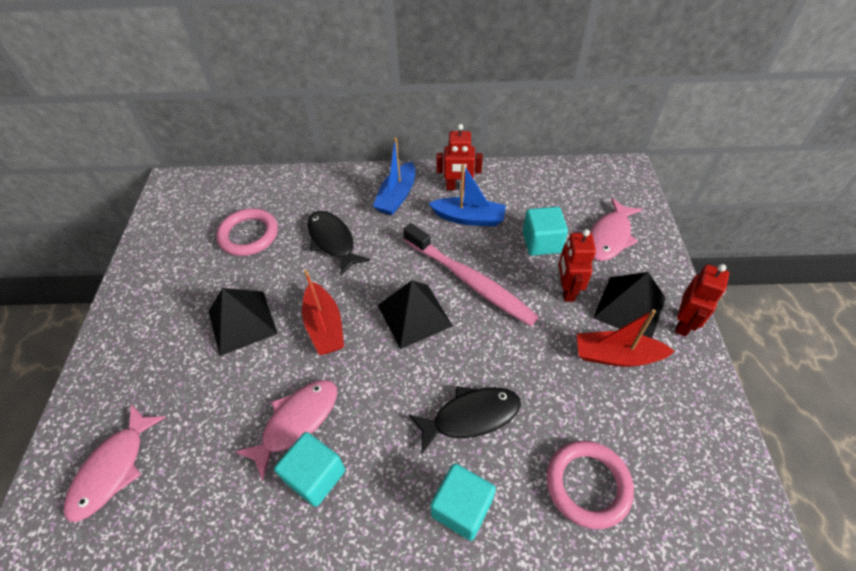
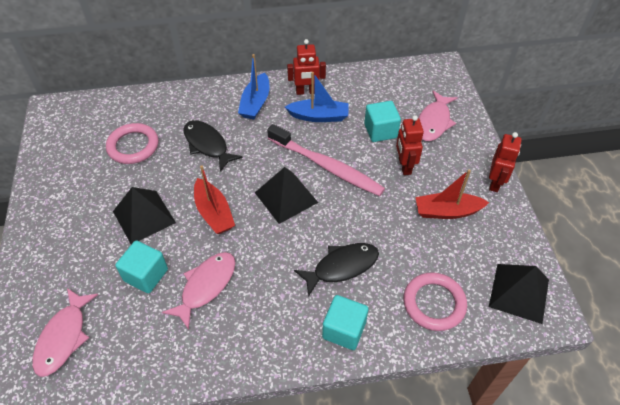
camera: 10 degrees left, 0 degrees up
turquoise cube [274,432,345,507] -> turquoise cube moved to [115,241,168,293]
black pyramid [593,272,666,338] -> black pyramid moved to [489,264,549,324]

